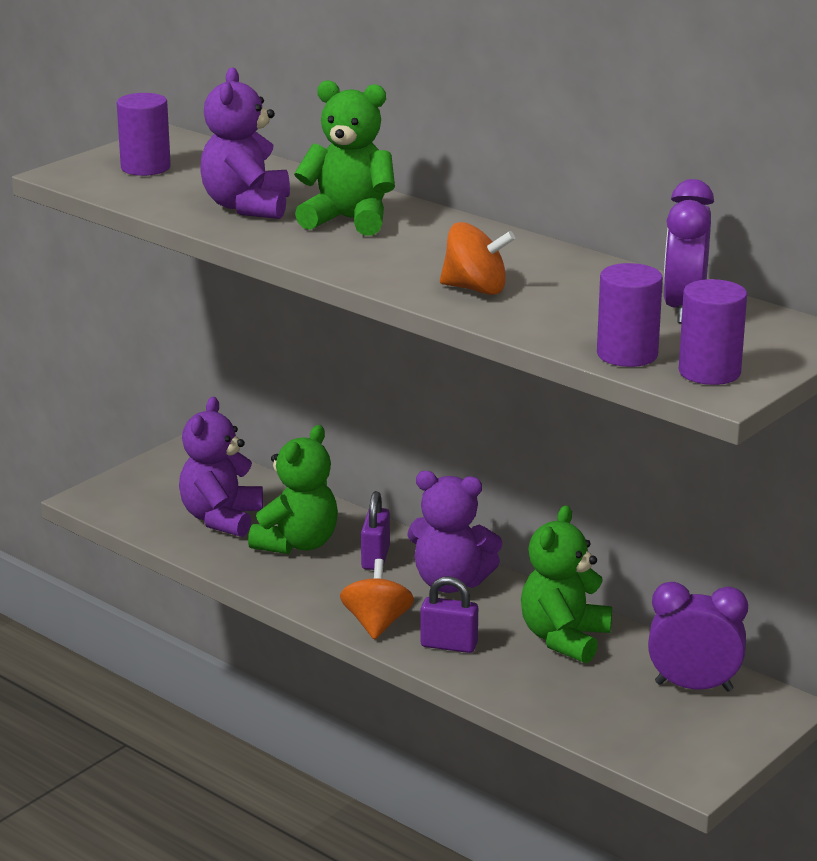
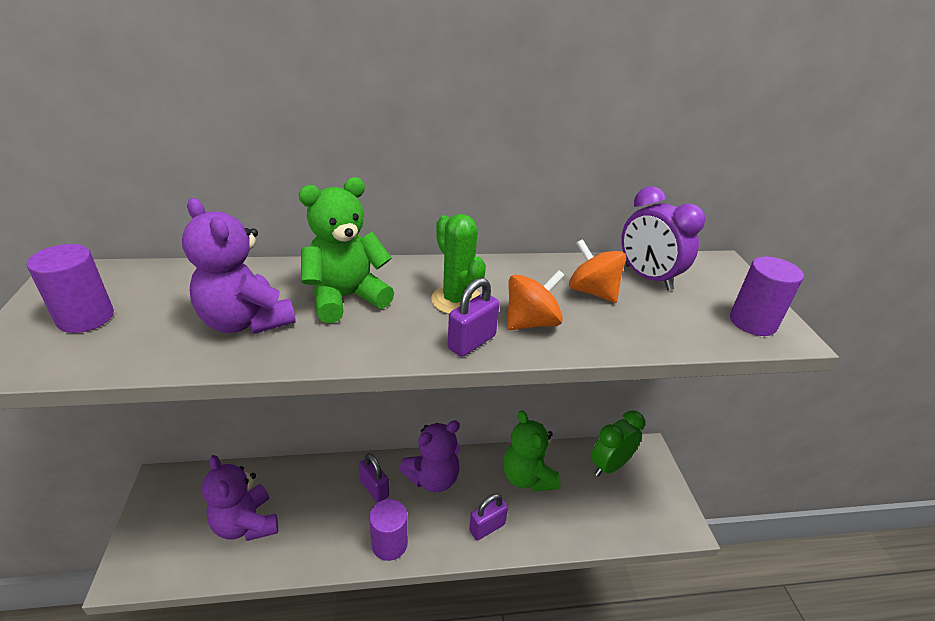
camera: 50 degrees left, 10 degrees up
green teddy bear [248,425,338,554] -> none
orange spinning top [340,559,414,640] -> orange spinning top moved to [569,239,626,303]
purple cylinder [597,263,663,367] -> purple cylinder moved to [369,499,408,561]
purple clock [648,582,748,692] -> green clock [591,410,645,476]
none -> green cactus [431,214,486,314]
none -> purple padlock [447,278,500,357]

